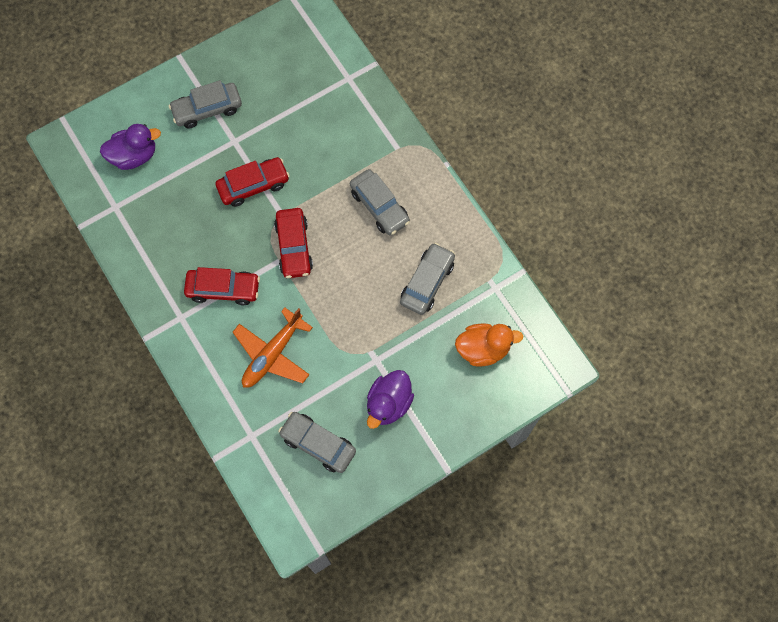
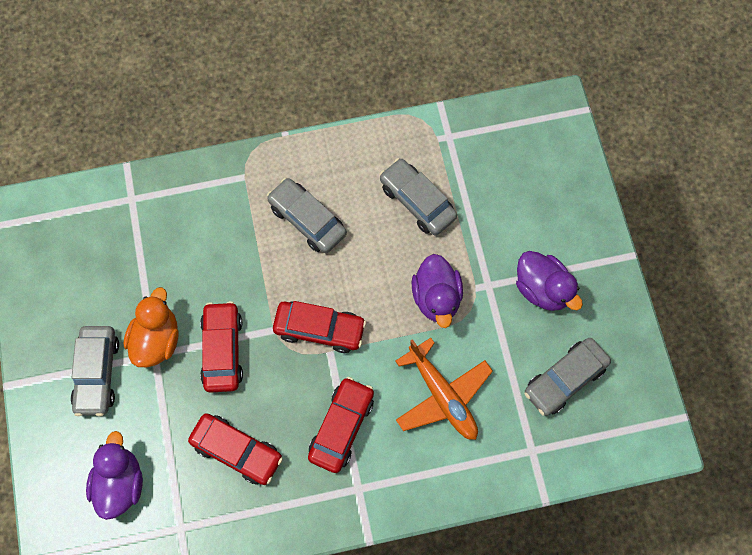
camera: 70 degrees left, 0 degrees up
grey car [350,169,410,235] -> grey car turned 120 degrees counterclockwise [267,178,347,253]
orange duck [455,324,523,367] -> orange duck moved to [124,287,179,367]
none -> red car [188,413,283,485]
none -> purple duck [412,254,463,328]

